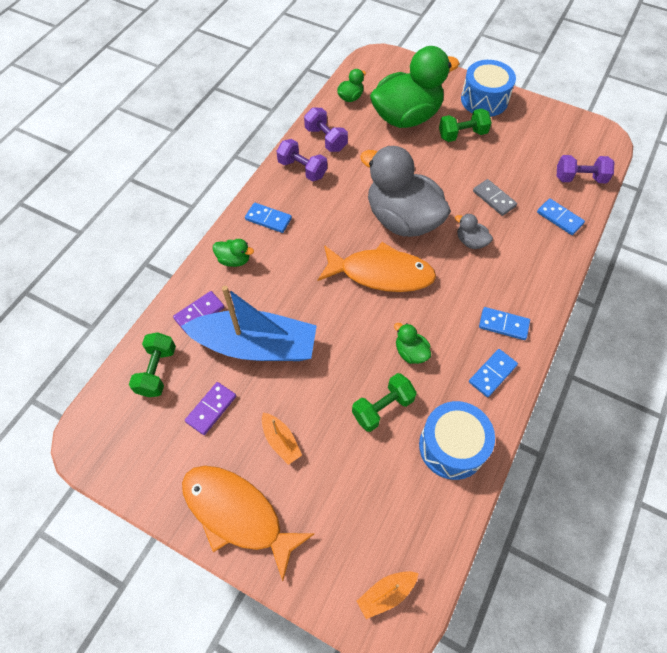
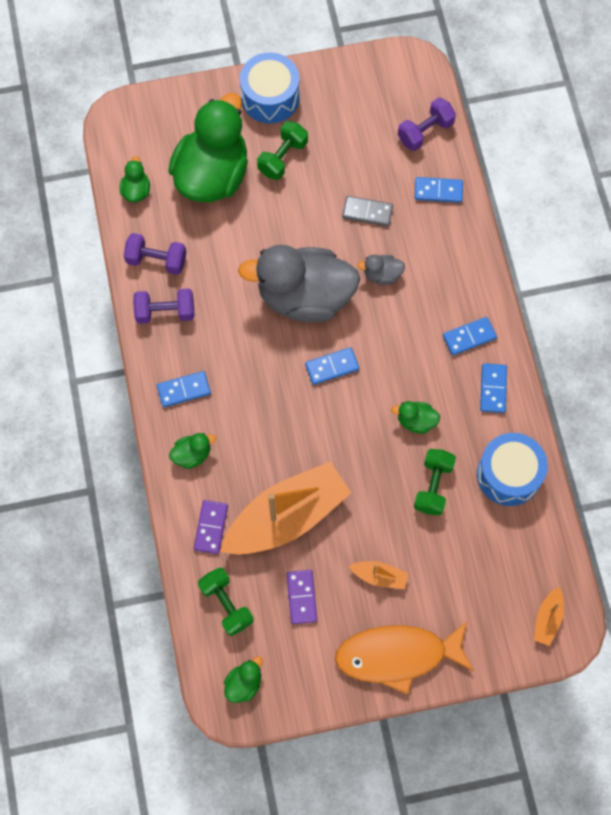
camera: 40 degrees left, 10 degrees up
blue boat [181,286,317,361] -> orange boat [220,461,351,555]
orange fish [317,242,436,292] -> blue domino [305,347,359,385]
none -> green duck [224,656,263,703]

